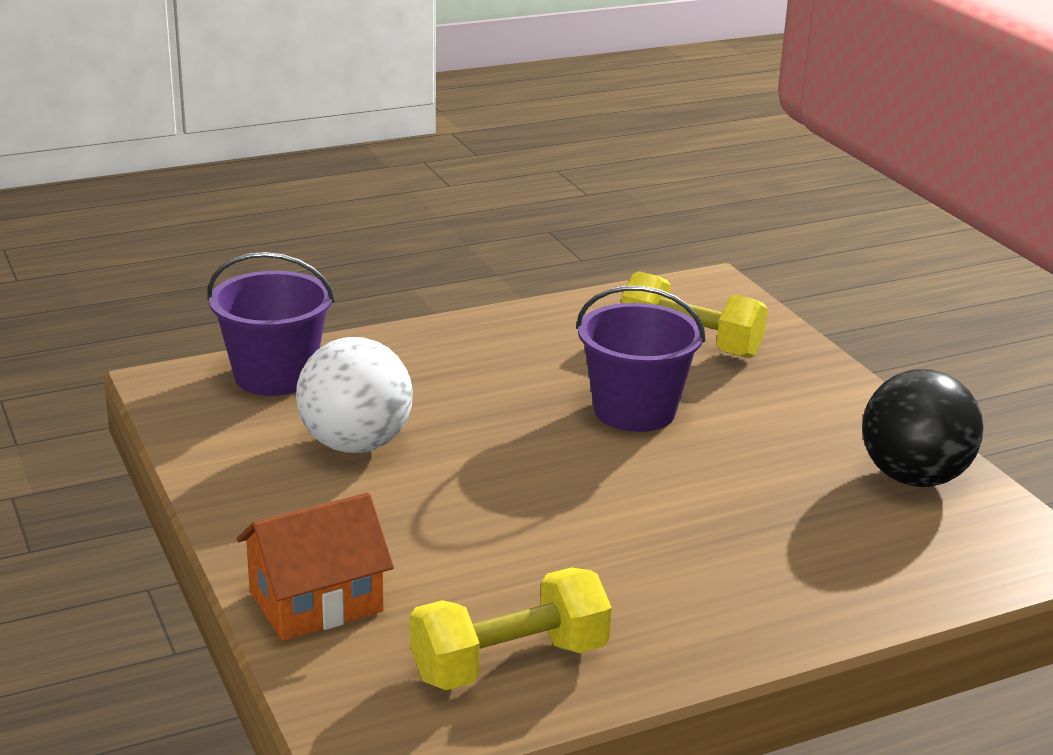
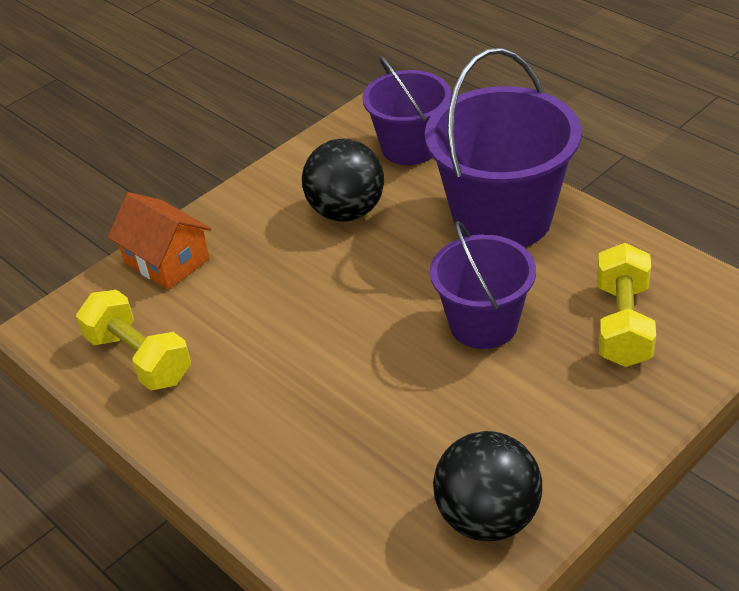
camera: 75 degrees right, 15 degrees up
white ball [296,337,413,453] -> black ball [302,139,384,222]
none -> purple bucket [425,48,581,247]

